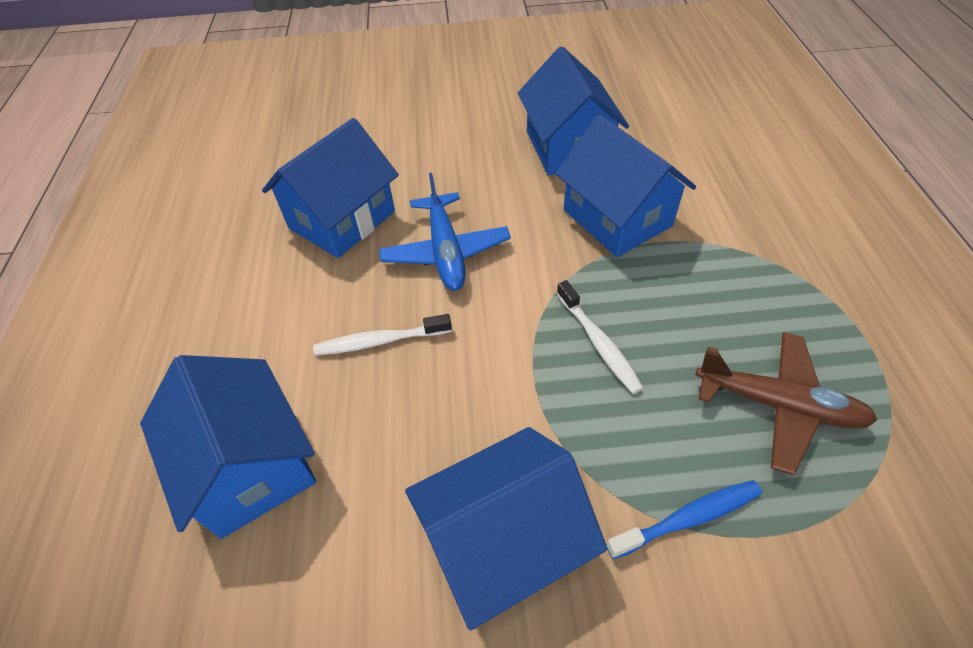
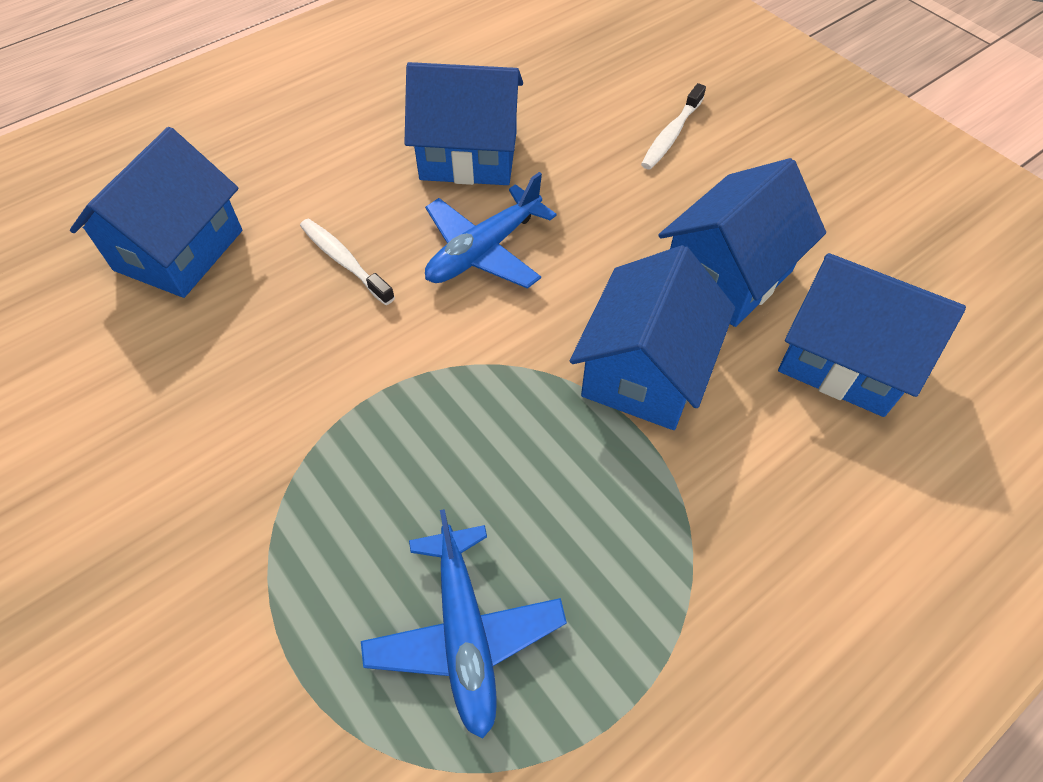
camera: 55 degrees right, 5 degrees up
blue house [405,427,607,630] -> blue house moved to [778,253,966,417]
white toothbrush [557,280,643,394] -> white toothbrush moved to [641,83,706,170]
blue toothbrush [606,480,762,559] -> none
brown plane [695,332,877,475] -> blue plane [361,509,567,739]

